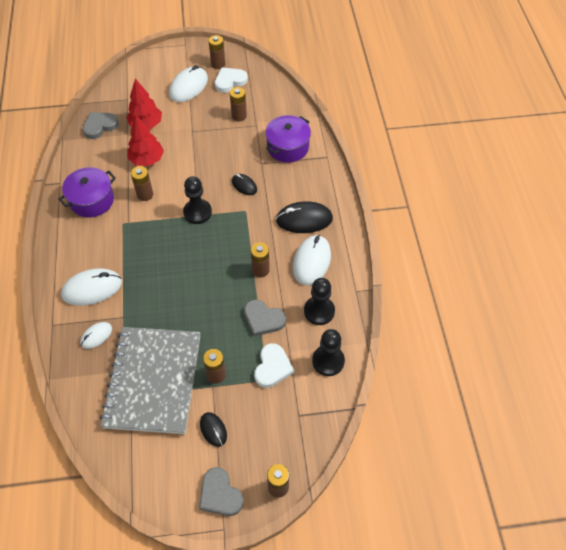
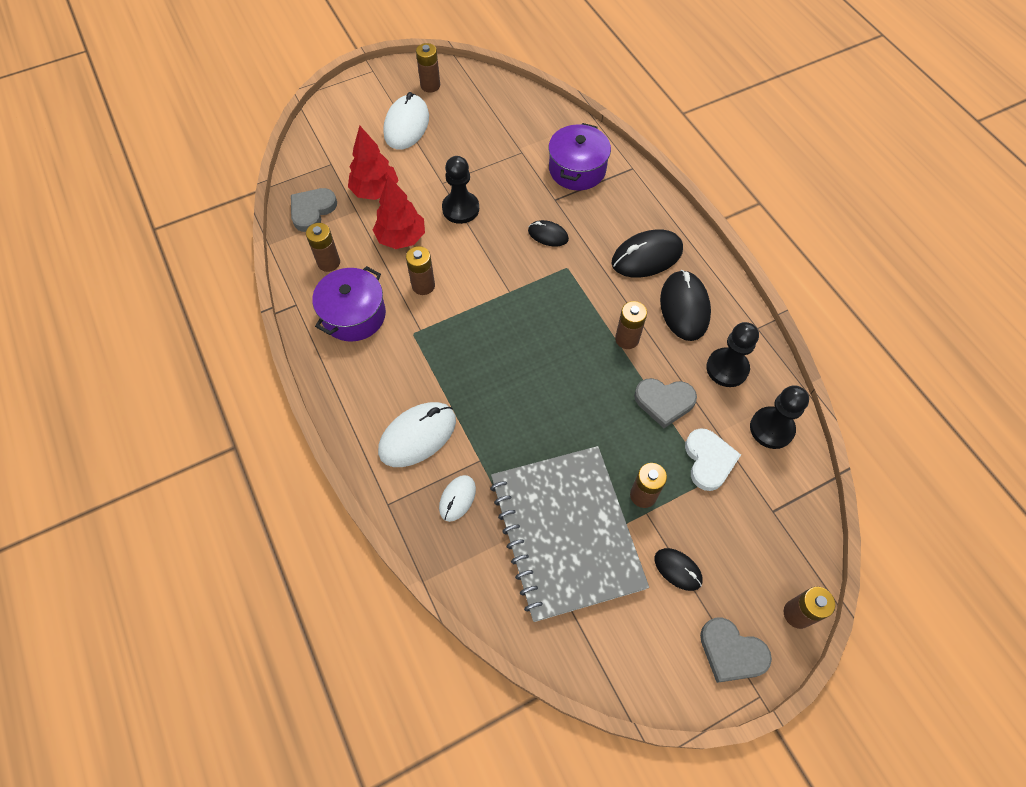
camera: 20 degrees left, 5 degrees up
black pawn [183,176,212,224] -> black pawn moved to [442,156,479,224]
white heart [215,67,248,93] -> none
brown battery [230,87,247,121] -> brown battery moved to [306,223,340,272]
white mouse [293,235,331,285] -> black mouse [660,270,711,341]

